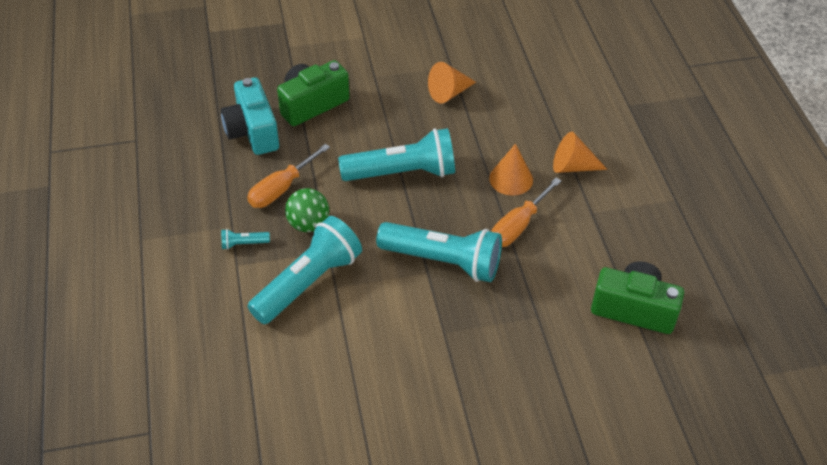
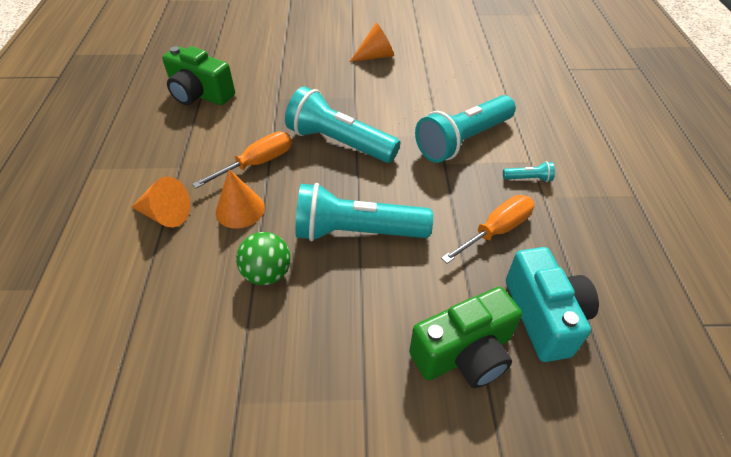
camera: 170 degrees left, 0 degrees up
green ball [285,188,329,232] -> green ball moved to [236,232,291,285]
orange cone [428,62,476,104] -> orange cone moved to [349,23,394,62]

